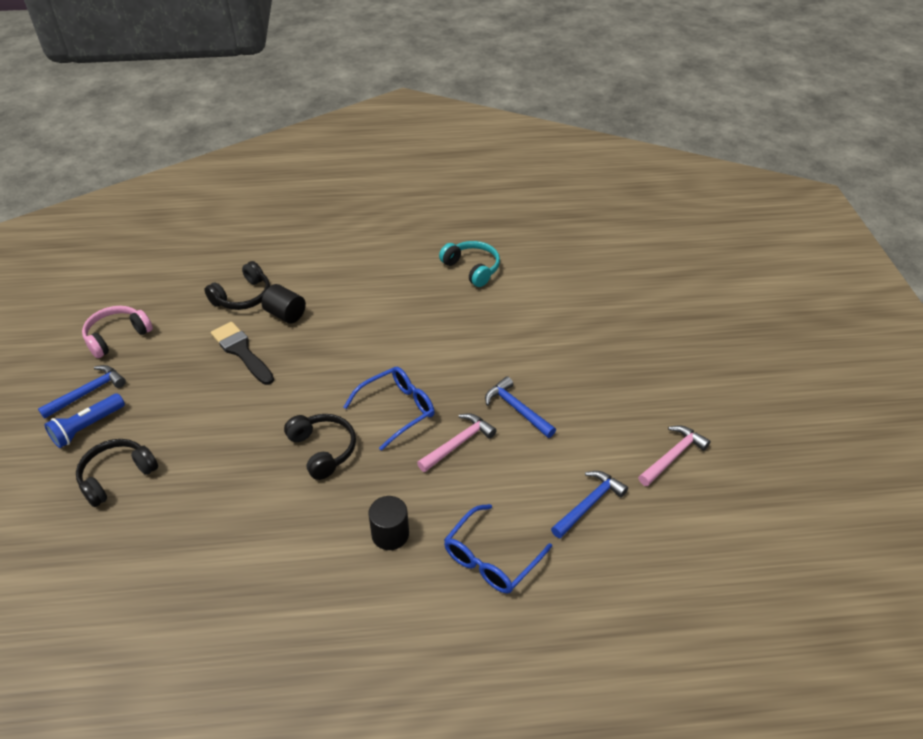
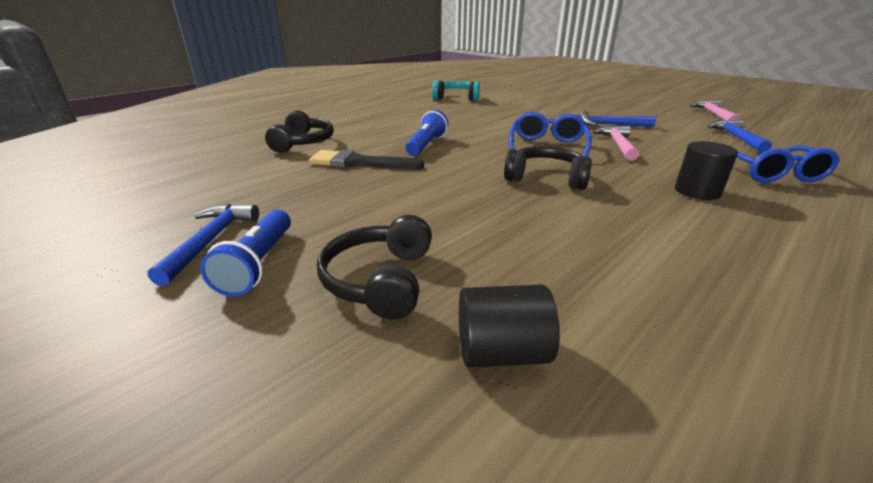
camera: 40 degrees left, 15 degrees down
pink headphones [82,306,153,358] -> none
black cylinder [261,284,306,324] -> black cylinder moved to [459,284,560,368]
none -> blue flashlight [406,110,448,156]

